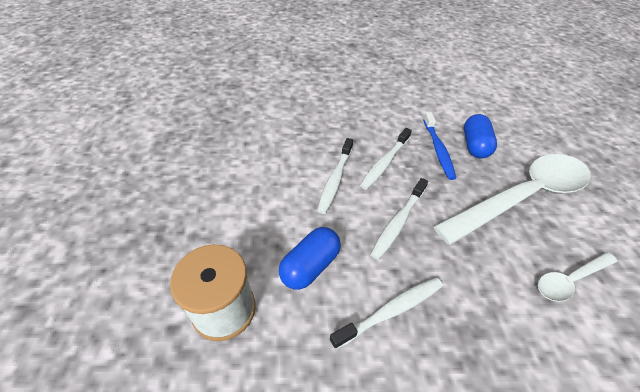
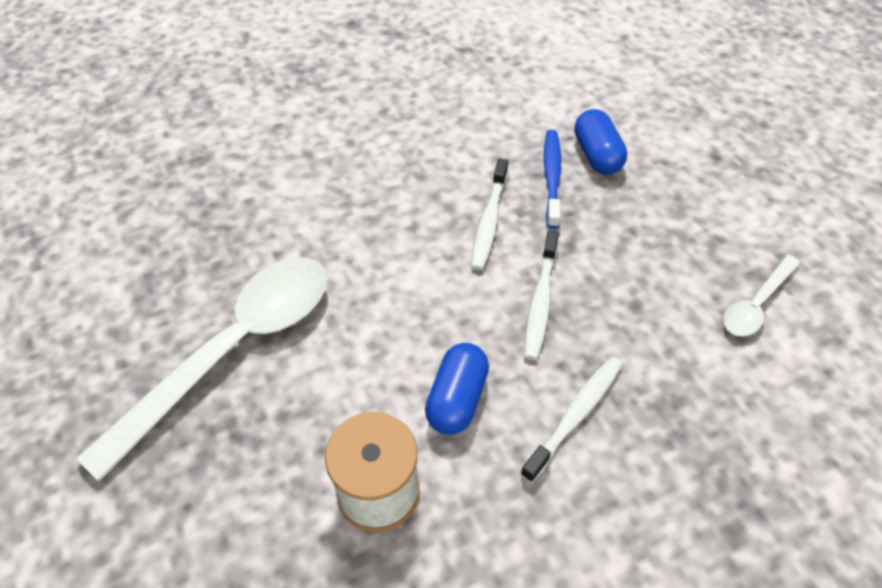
camera: 20 degrees left, 5 degrees up
white toothbrush [317,138,353,214] -> none
blue toothbrush [423,112,456,180] -> blue toothbrush turned 150 degrees counterclockwise [544,130,561,229]
white spoon [433,154,591,245] -> white spoon moved to [76,257,327,482]

